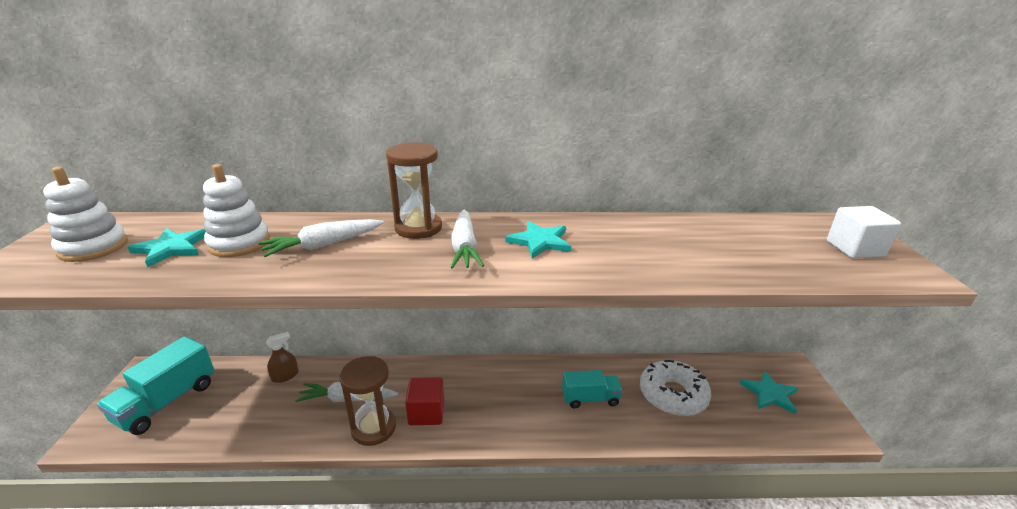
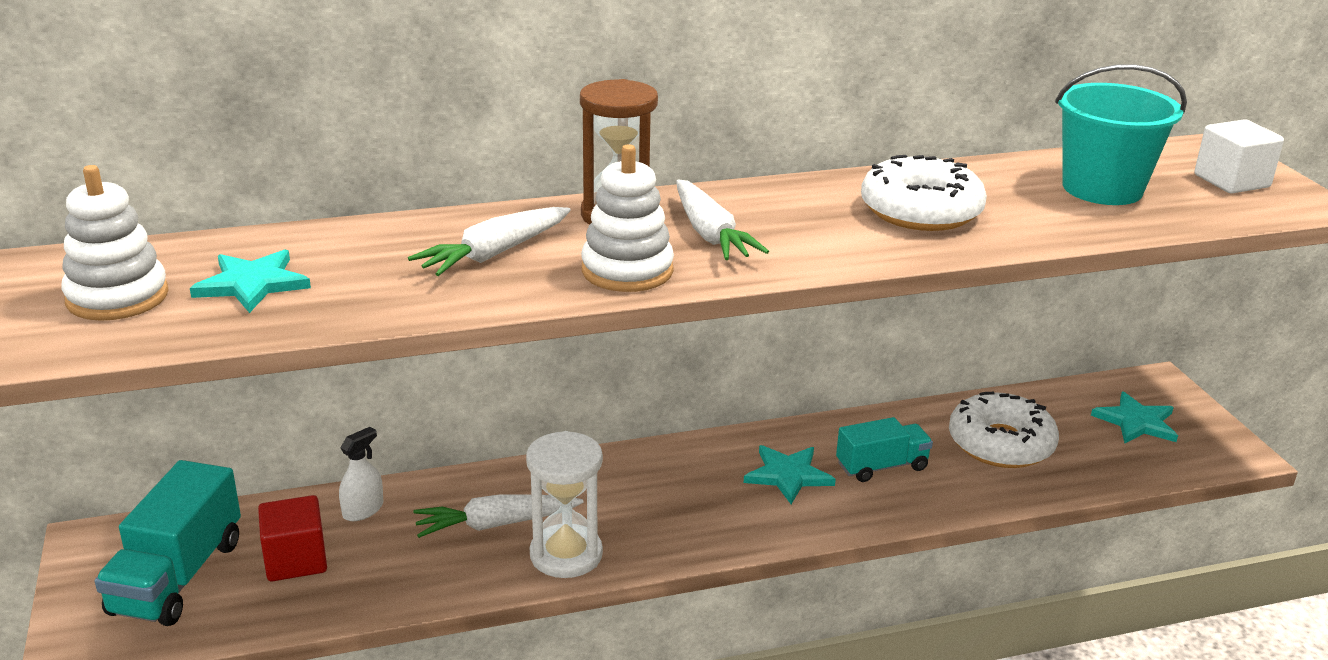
camera: 15 degrees left, 0 degrees up
white stacking toy [203,164,270,257] -> white stacking toy moved to [581,144,674,292]
brown spray bottle [266,332,299,383] -> white spray bottle [339,427,383,521]
brown hourglass [339,356,396,446] -> white hourglass [526,431,603,578]
red cube [405,377,444,425] -> red cube moved to [258,495,327,581]
turquoise star [505,221,572,258] -> turquoise star moved to [744,445,836,504]
none -> white donut [861,155,987,231]
none -> turquoise bucket [1055,65,1187,205]

